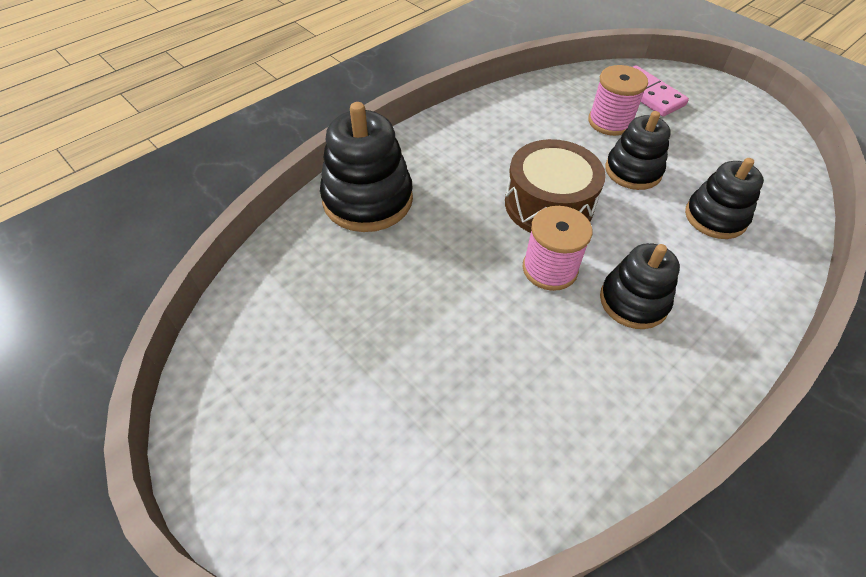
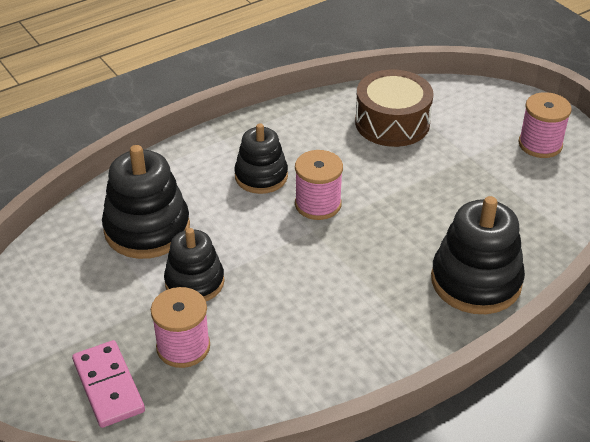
camera: 170 degrees left, 10 degrees down
brown drum [505,139,606,233] -> brown drum moved to [355,70,434,147]
black stacking toy [685,158,764,239] -> black stacking toy [102,145,190,259], size x1.52
none -> pink spool [518,92,572,158]

